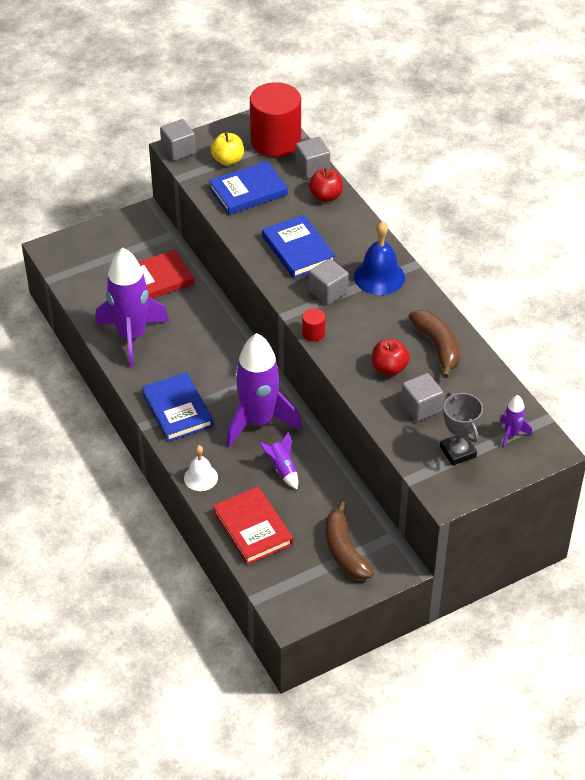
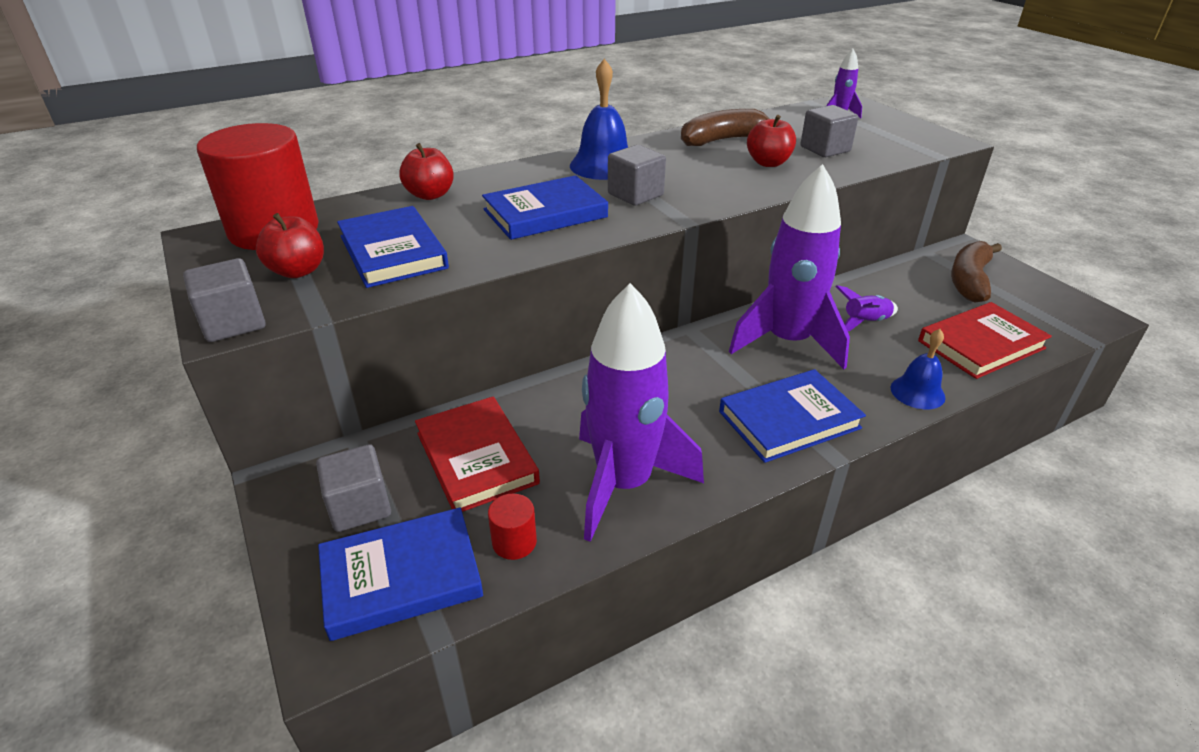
camera: 90 degrees left, 10 degrees down
white bell [184,445,218,491] -> blue bell [891,329,946,409]
yellow apple [211,132,244,166] -> red apple [256,213,324,278]
grey cube [296,137,330,178] -> grey cube moved to [316,444,391,532]
red cylinder [302,308,325,341] -> red cylinder moved to [488,493,537,560]
brown banana [325,501,374,580] -> brown banana turned 135 degrees clockwise [951,241,1002,302]
grey trophy [440,392,483,466] -> none
none -> blue book [318,508,483,641]

